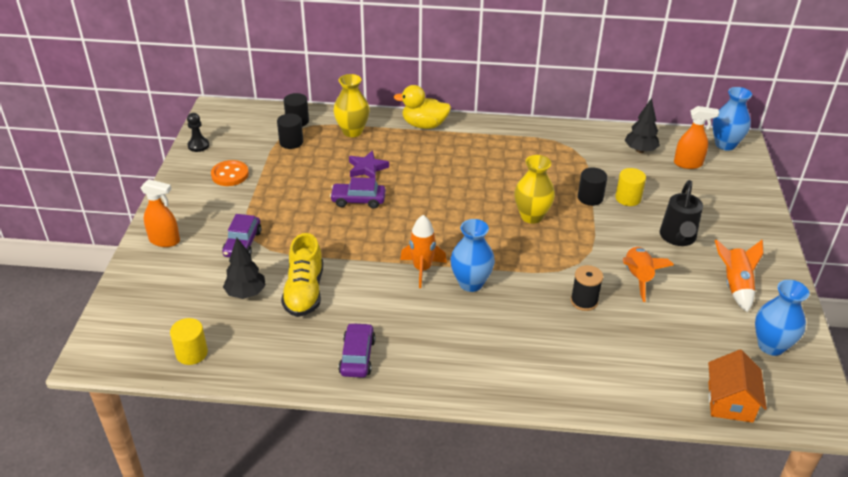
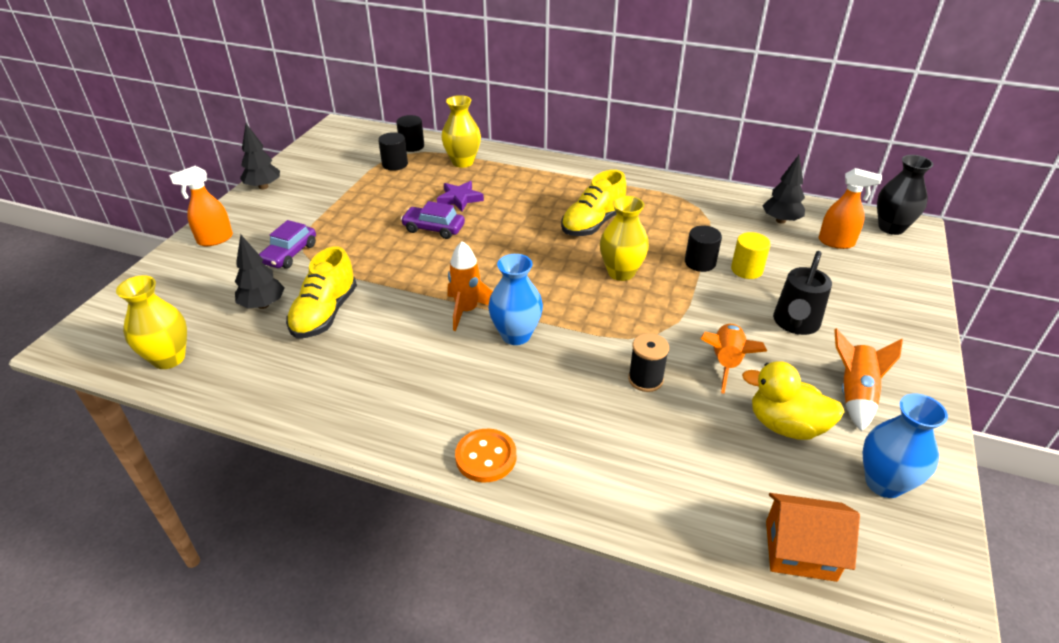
camera: 15 degrees right, 0 degrees up
orange spray bottle [141,179,180,247] -> orange spray bottle turned 120 degrees clockwise [169,166,233,246]
yellow cylinder [170,318,208,365] -> yellow vase [116,275,187,369]
black pawn [187,113,209,152] -> none
orange button [211,160,249,186] -> orange button moved to [455,429,516,482]
purple car [338,323,375,378] -> none
yellow duck [394,85,451,129] -> yellow duck moved to [742,361,845,440]
orange house [708,350,767,423] -> orange house turned 75 degrees clockwise [766,493,860,582]
blue vase [713,87,752,151] -> black vase [877,155,933,235]
none -> black tree [240,124,280,189]
none -> yellow shoe [561,170,626,236]

